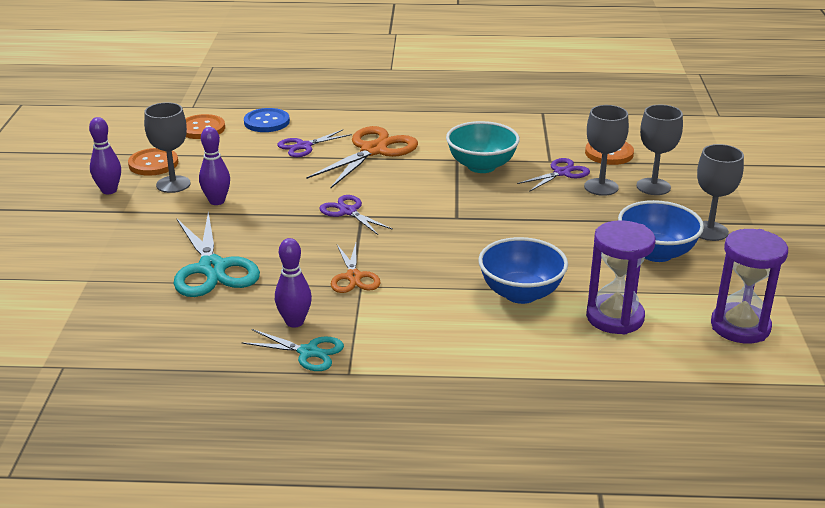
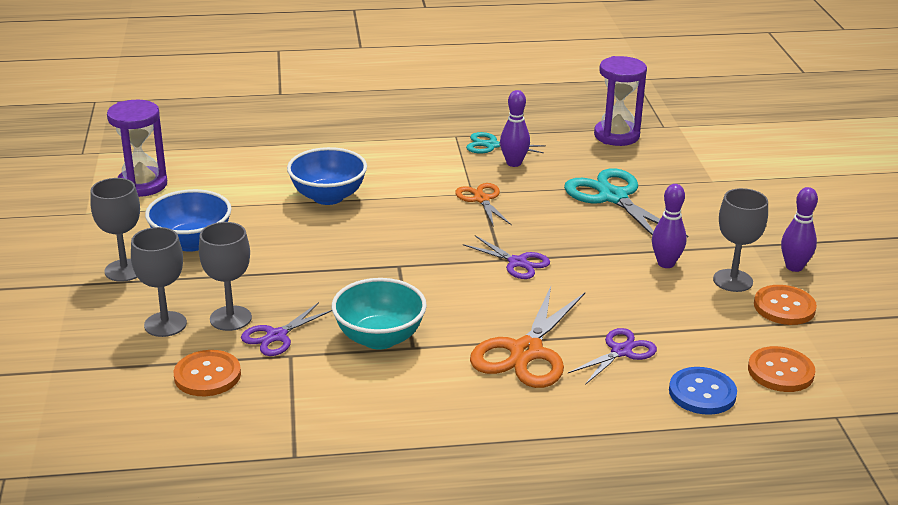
camera: 170 degrees right, 0 degrees up
purple hourglass [586,220,655,335] -> purple hourglass moved to [594,56,647,146]

